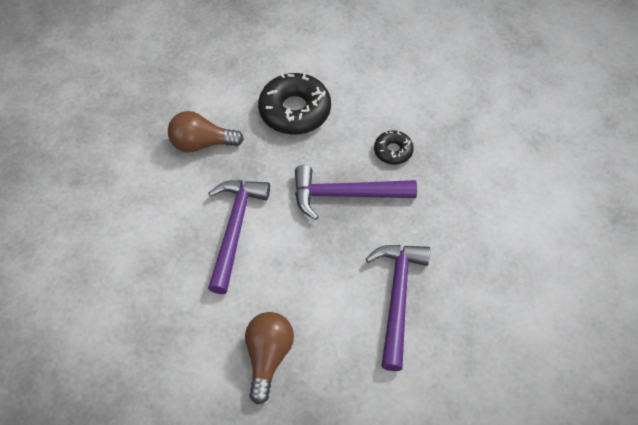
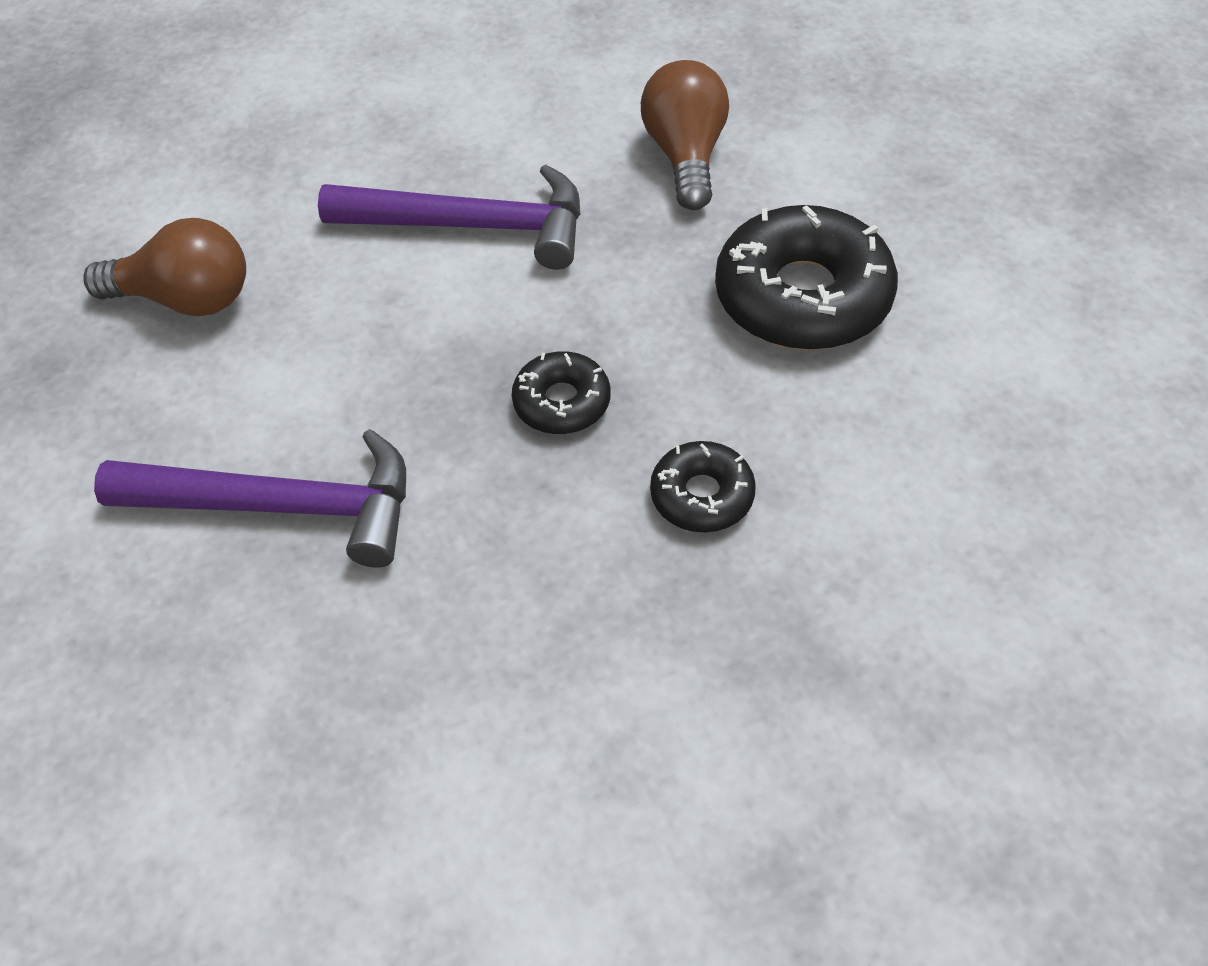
camera: 90 degrees right, 5 degrees down
purple hammer [295,165,417,220] -> black donut [512,351,610,434]

